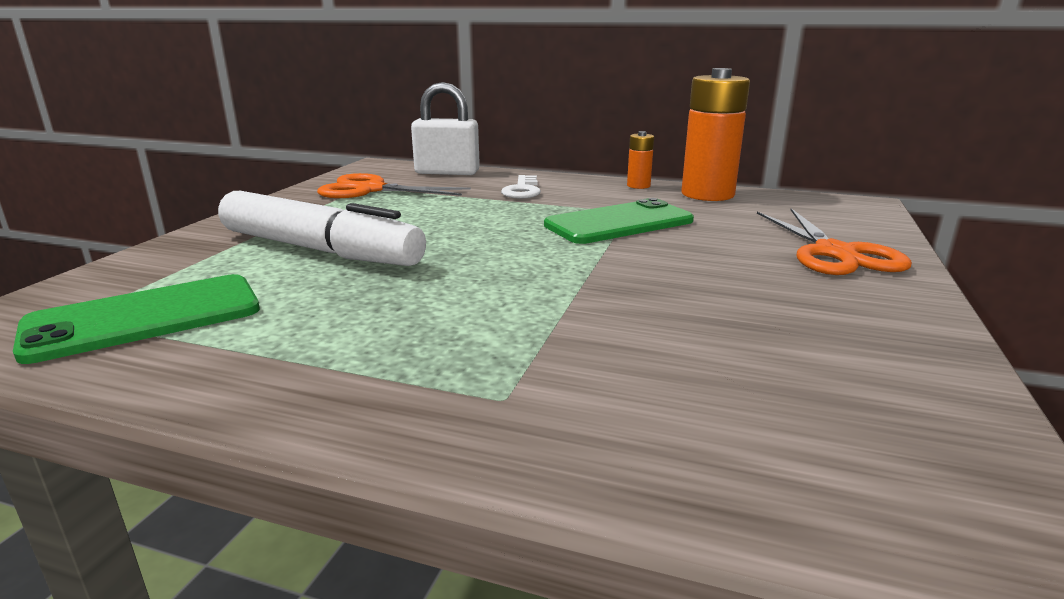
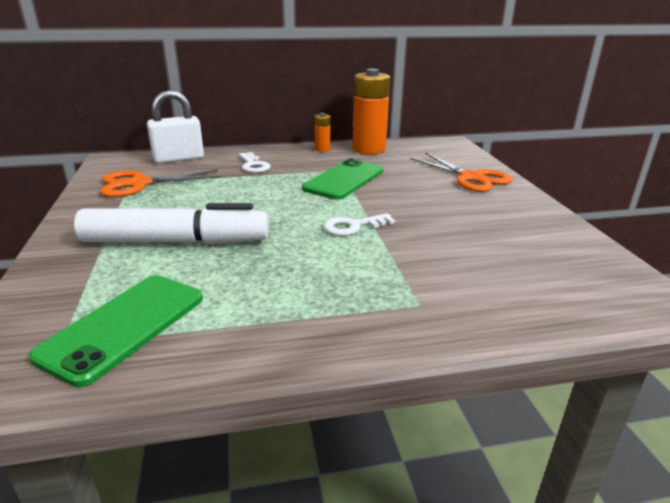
camera: 30 degrees left, 5 degrees up
none -> white key [324,213,395,236]

